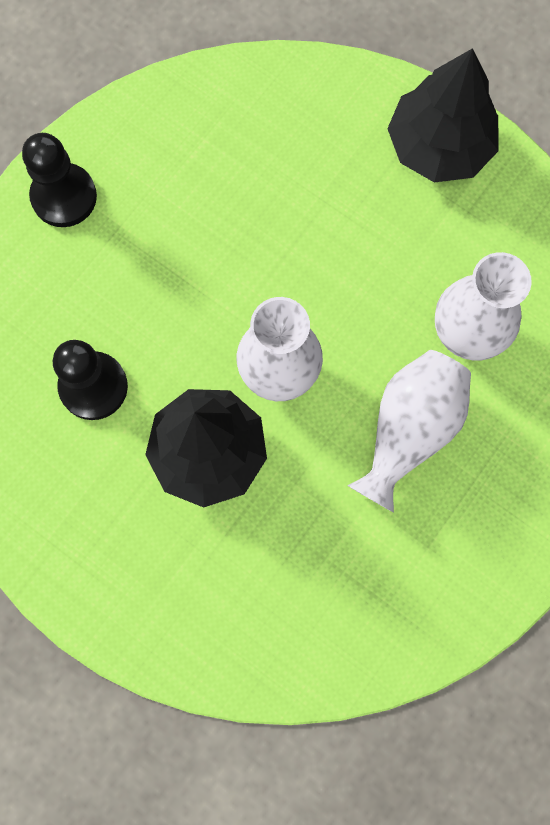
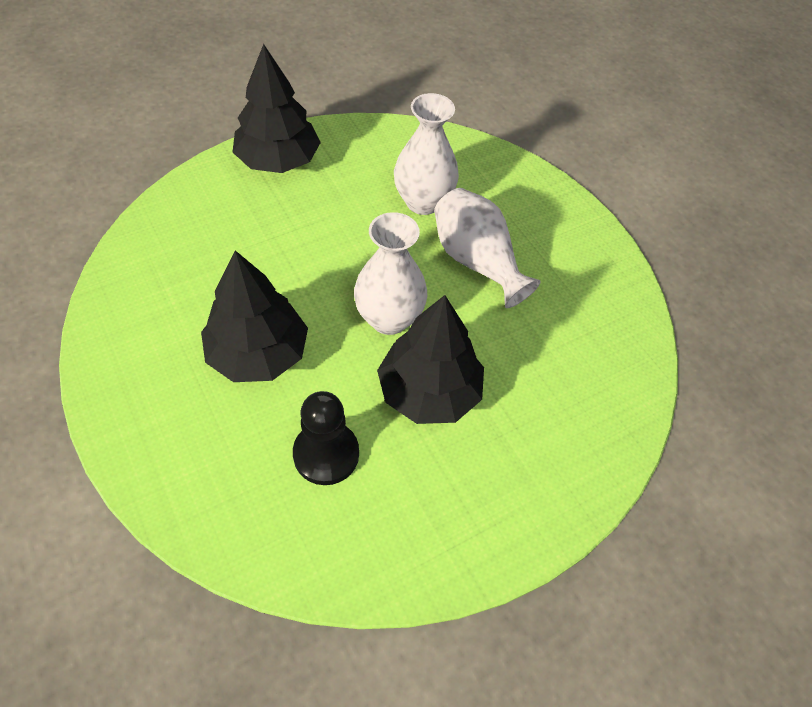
camera: 70 degrees left, 20 degrees down
black pawn [22,133,97,227] -> none
none -> black tree [201,251,308,382]

